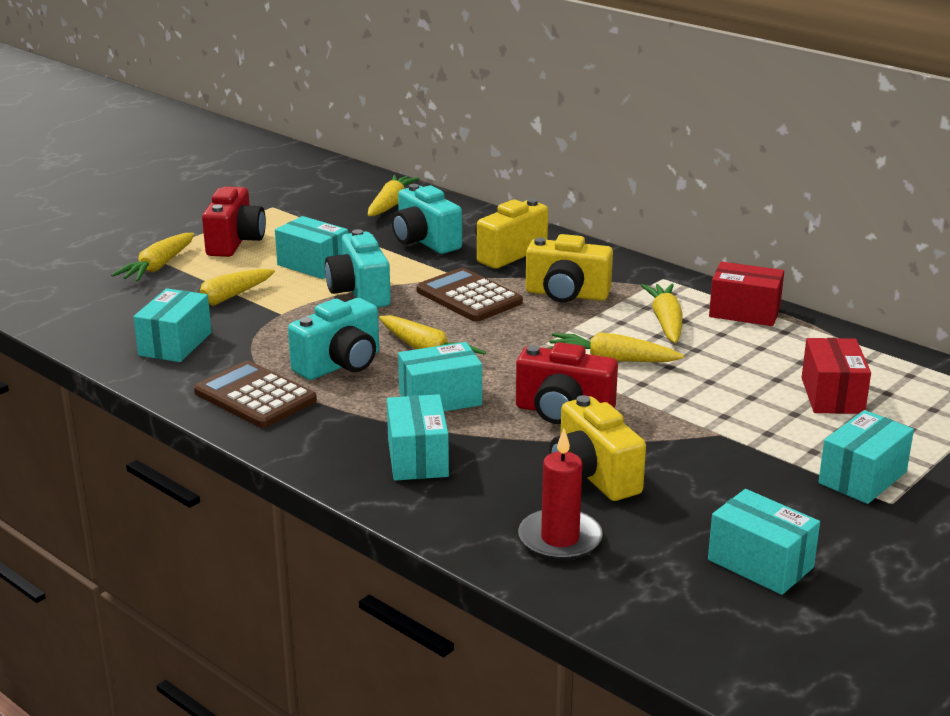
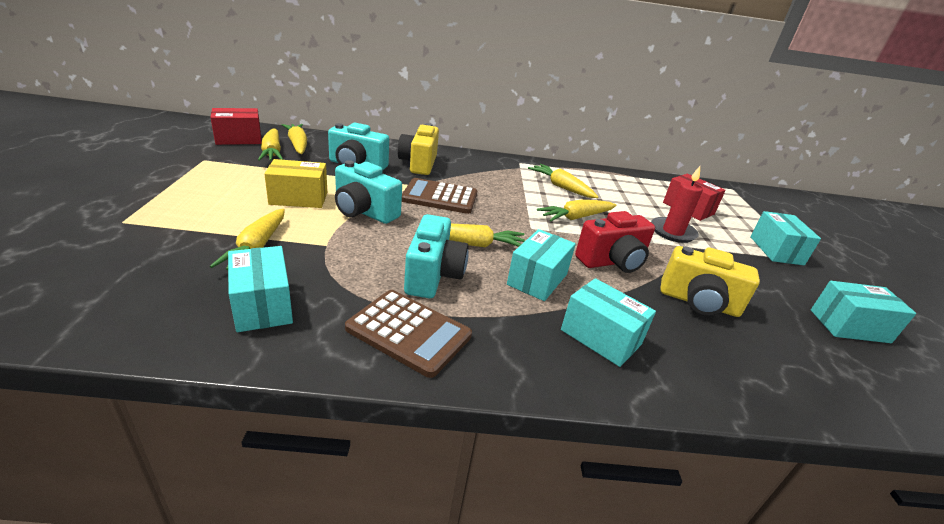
camera: 45 degrees left, 5 degrees up
yellow carrot [111,233,194,282] -> yellow carrot moved to [258,129,283,161]
brown calculator [194,361,317,428] -> brown calculator turned 150 degrees counterclockwise [345,290,472,378]
red camera [202,187,266,257] -> none
turquoise box [275,216,348,279] -> yellow box [264,159,327,208]
red candle [518,429,603,561] -> red candle moved to [651,166,703,243]
yellow camera [526,234,613,302] -> none
red box [709,262,784,326] -> red box moved to [211,108,262,145]

